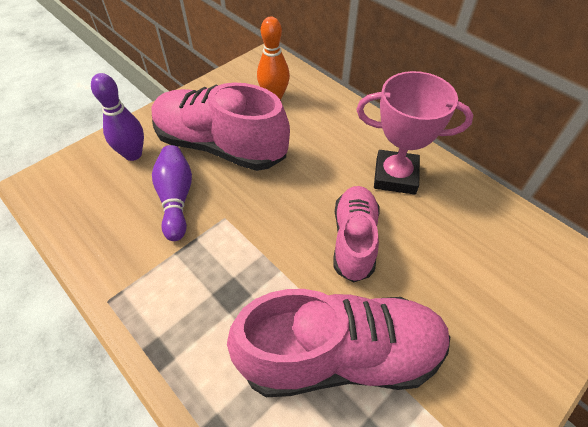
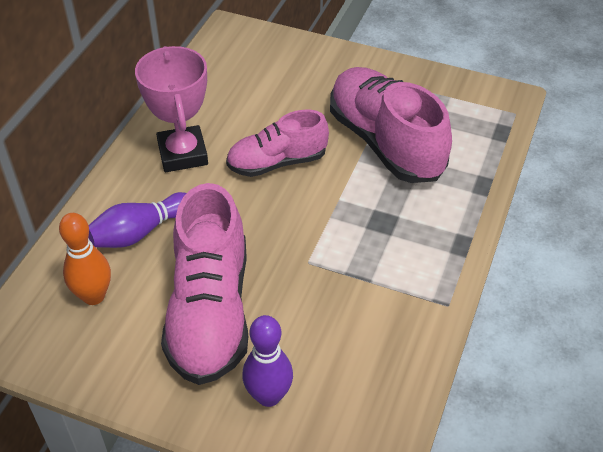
camera: 115 degrees left, 5 degrees down
purple bowling pin [152,145,192,241] -> purple bowling pin moved to [88,192,187,248]

